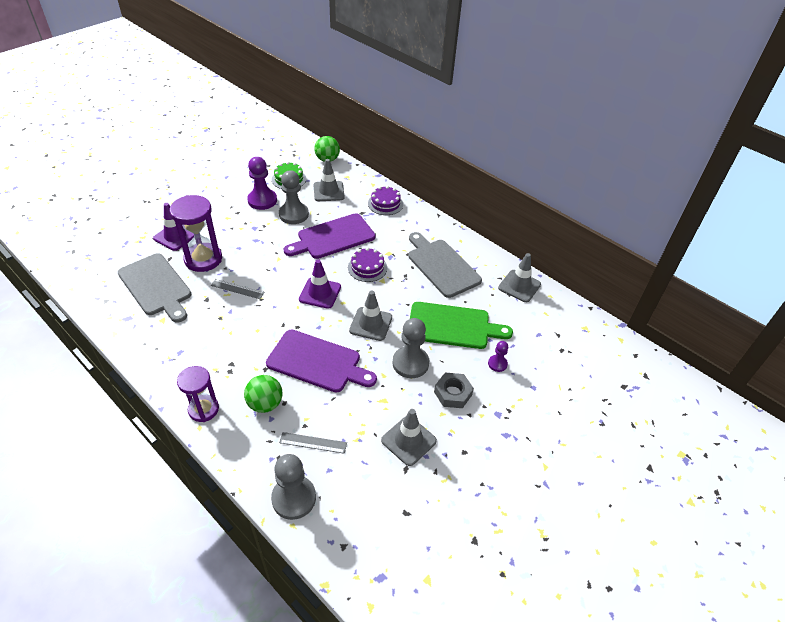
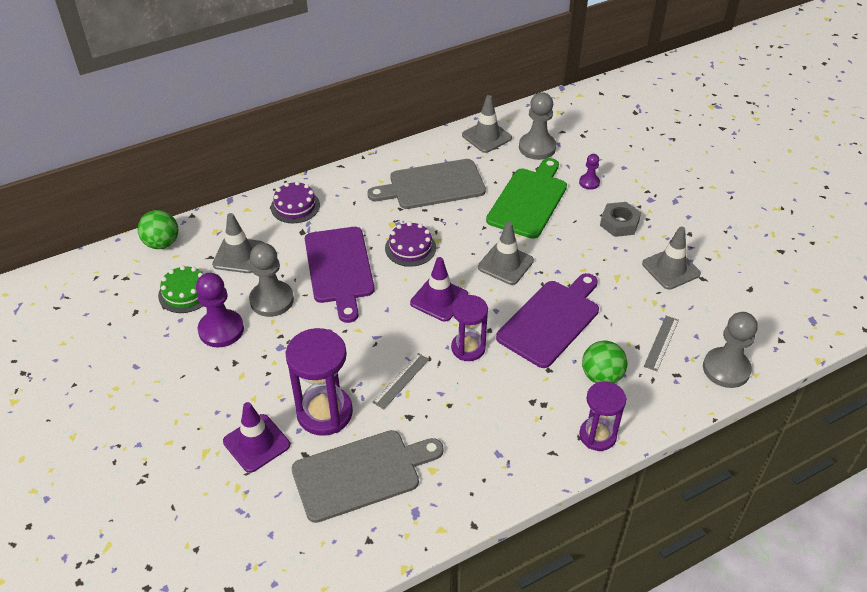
camera: 70 degrees left, 0 degrees up
grey pawn [393,318,429,378] -> grey pawn moved to [519,92,556,160]
none -> purple hourglass [451,295,488,361]

